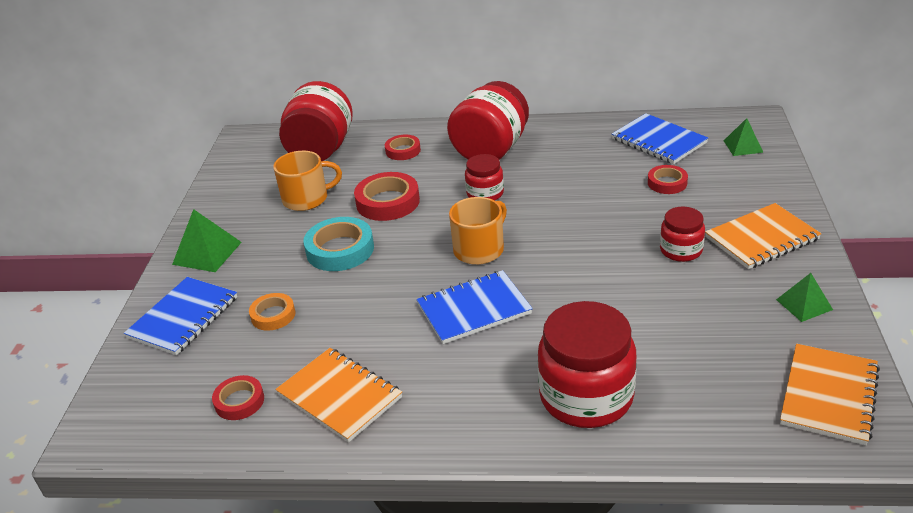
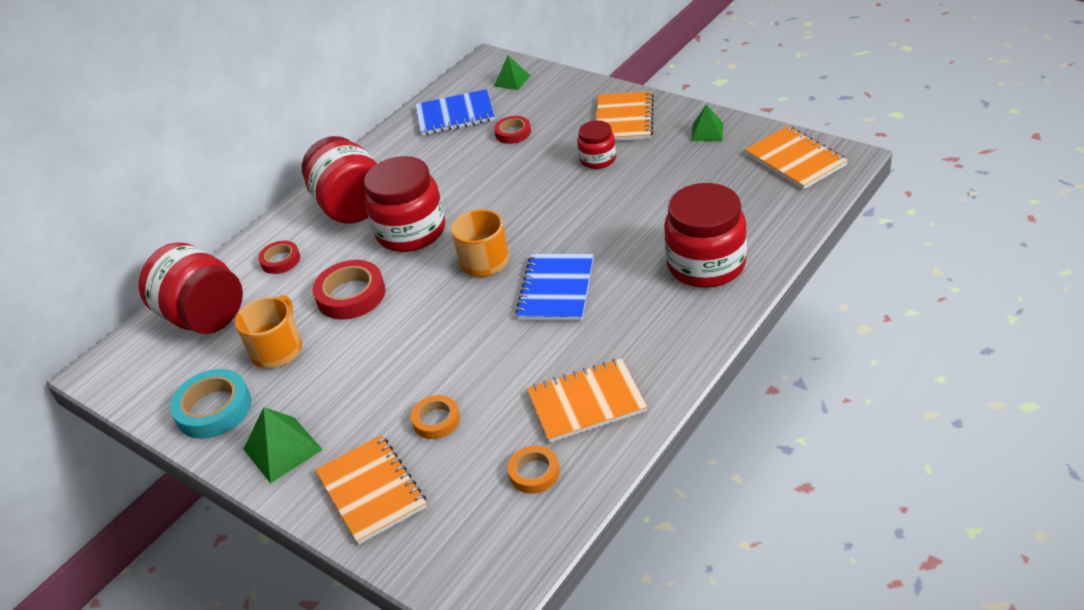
camera: 55 degrees left, 5 degrees up
blue notebook [124,277,237,355] -> orange notebook [315,435,427,545]
red tape [212,375,264,420] -> orange tape [508,445,560,494]
turquoise tape [303,217,374,271] -> turquoise tape moved to [170,369,251,439]
red jar [465,154,504,201] -> red jar [364,156,445,252], size x1.87

